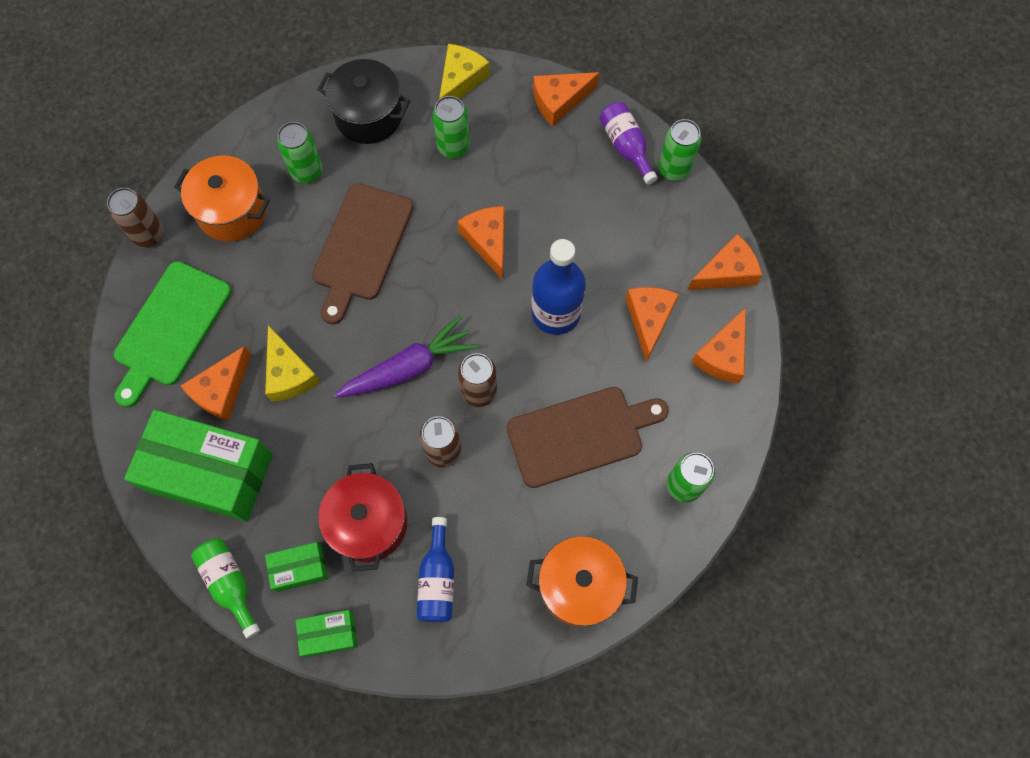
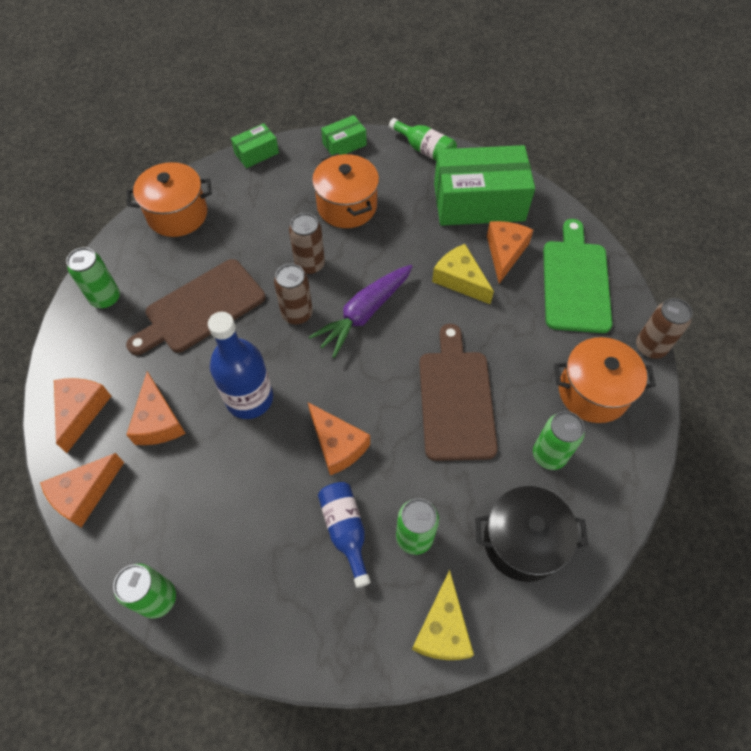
camera: 160 degrees right, 10 degrees down
green box [265,542,328,592] -> green box moved to [231,123,279,168]
red pot [318,463,407,572] -> orange pot [312,153,379,228]
blue bottle [417,517,454,622] -> blue bottle moved to [318,482,371,588]
orange cheese [533,72,600,126] -> none
purple bottle [599,102,658,185] -> none

